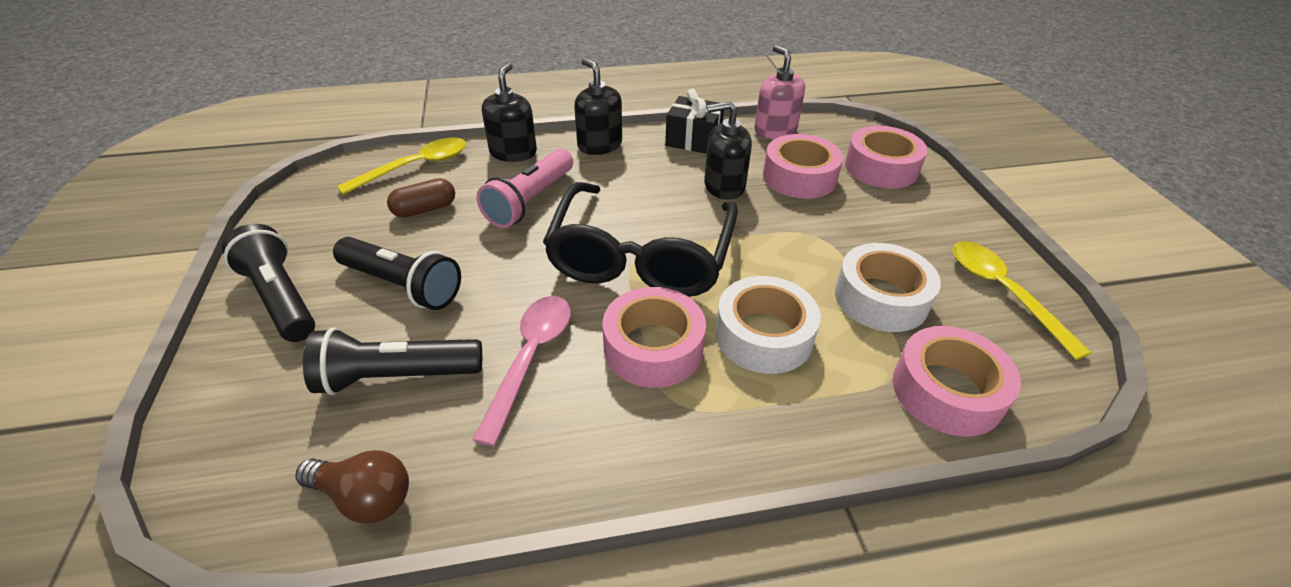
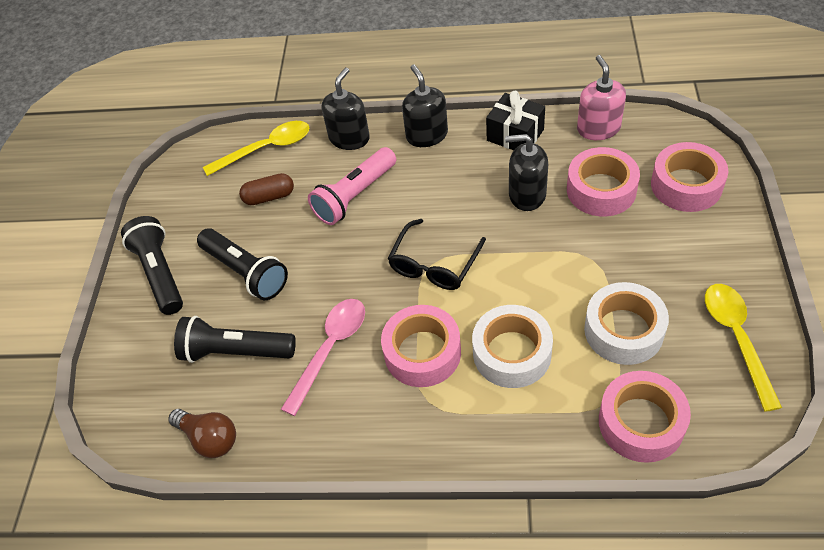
camera: 20 degrees right, 10 degrees up
black glasses [543,182,738,297] -> black glasses [388,219,486,290], size x0.57

